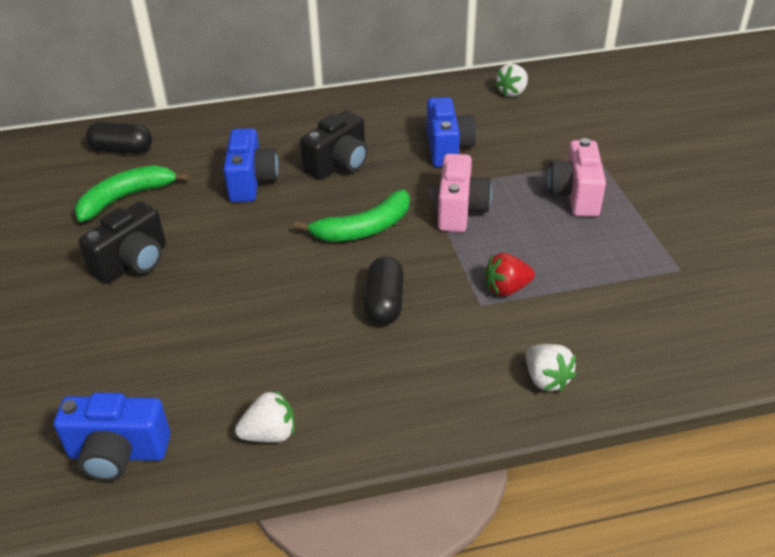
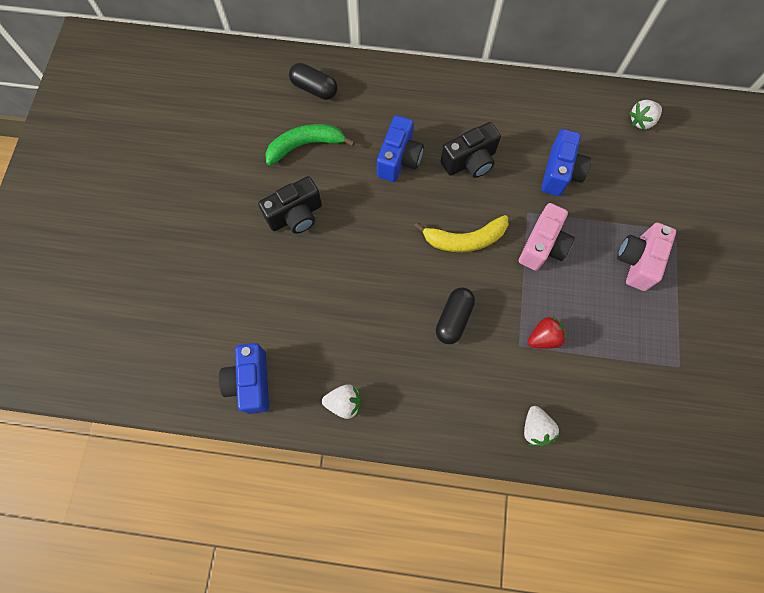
camera: 20 degrees right, 30 degrees up
blue camera [54,393,171,481] -> blue camera turned 60 degrees clockwise [219,343,269,414]
green banana [294,189,410,242] -> yellow banana [414,215,508,252]
red strawberry [484,253,535,296] -> red strawberry turned 150 degrees clockwise [528,316,567,349]

